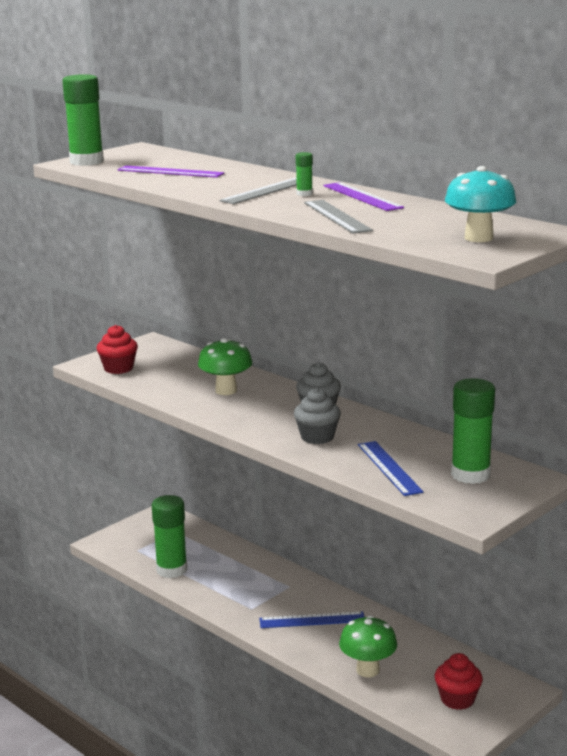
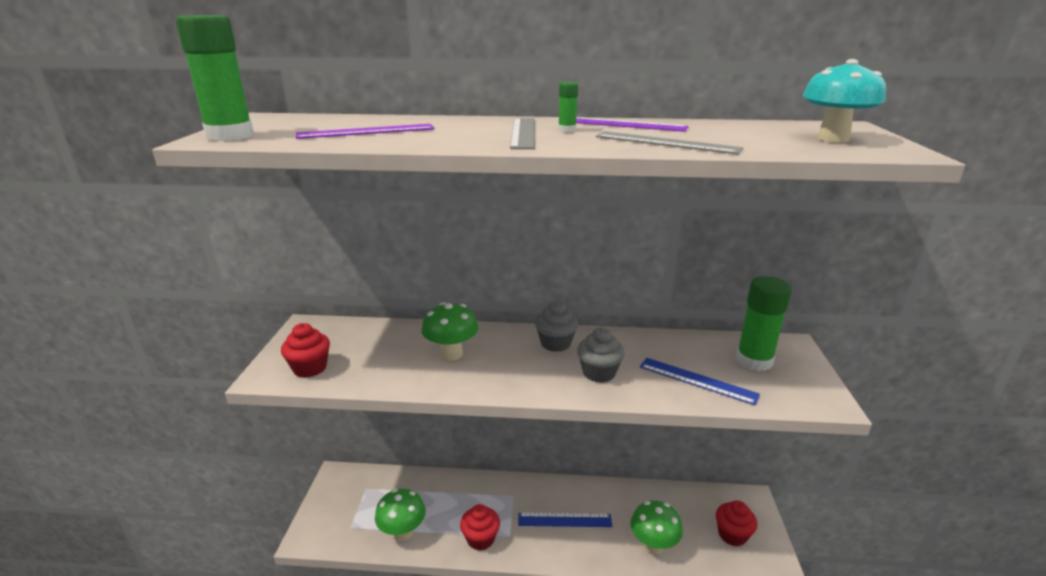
camera: 40 degrees left, 5 degrees up
green glue stick [152,495,187,578] -> green mushroom [375,489,426,541]
blue ruler [259,611,364,628] -> blue ruler turned 45 degrees clockwise [518,513,612,527]
none -> red cupcake [460,504,500,551]

